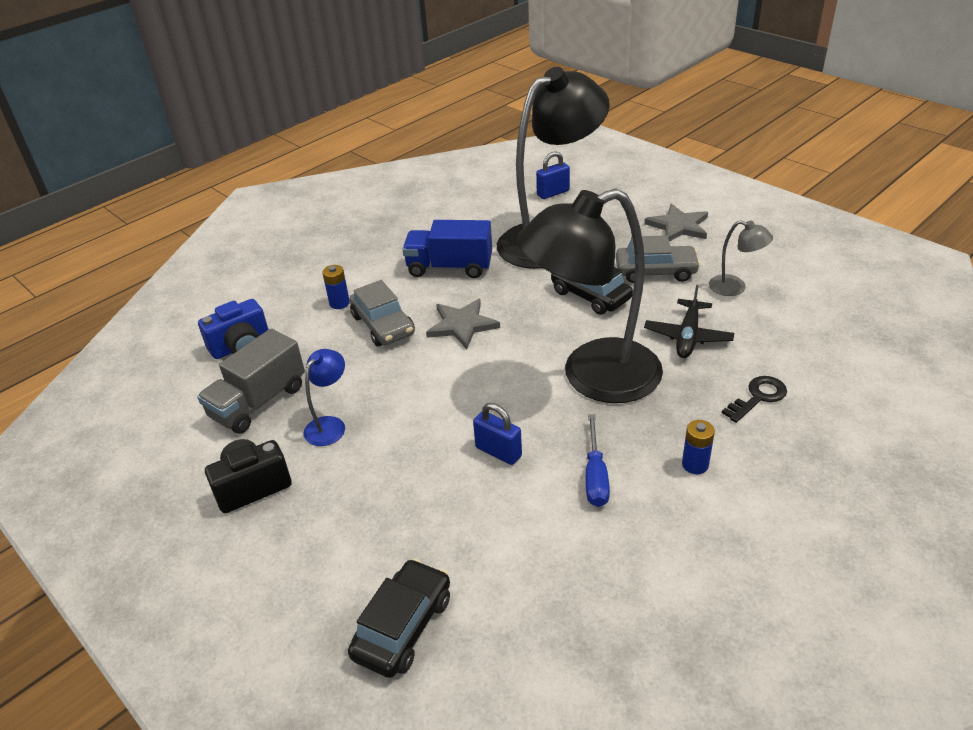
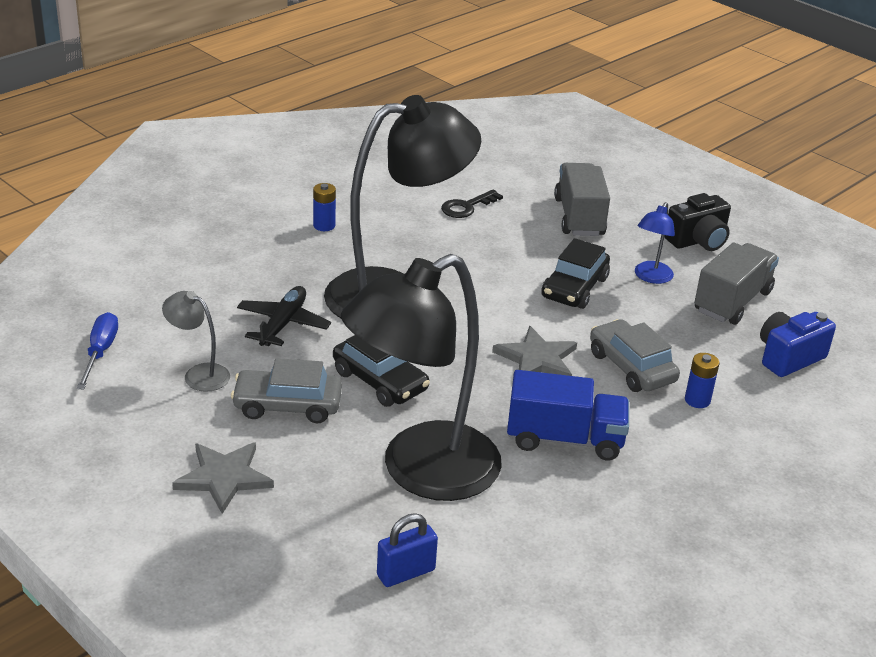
camera: 175 degrees right, 5 degrees down
black car [348,559,450,678] -> black car moved to [541,238,610,309]
blue padlock [473,403,522,465] -> none
blue screwdriver [586,414,610,507] -> blue screwdriver moved to [77,312,118,390]
black key [722,376,787,423] -> black key moved to [441,190,503,218]
none -> grey truck [554,163,610,236]

